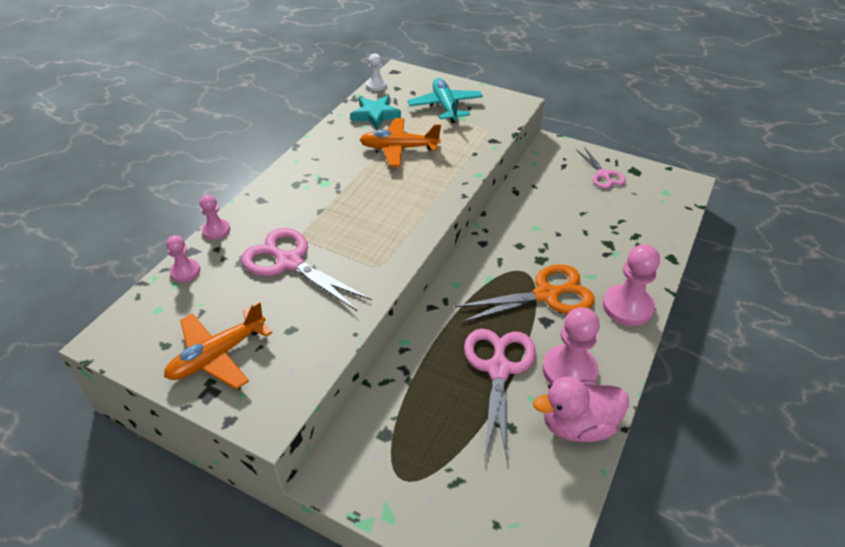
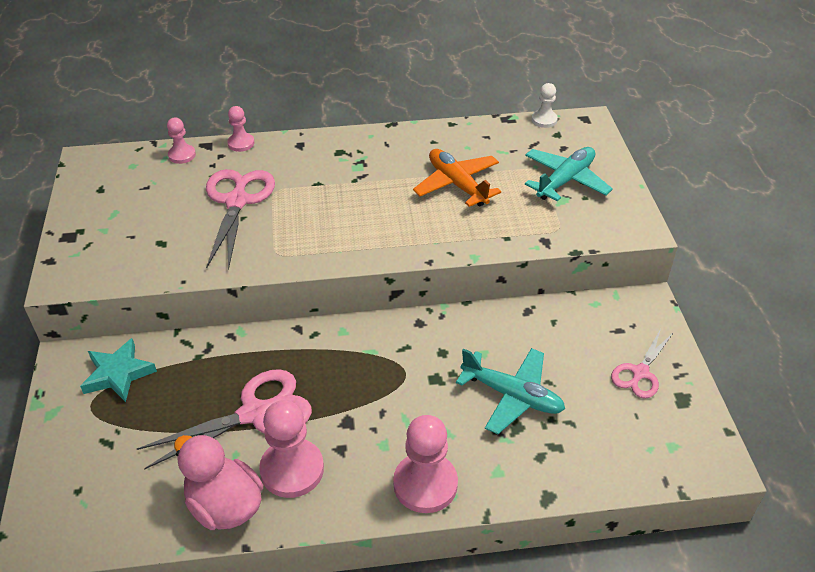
camera: 55 degrees right, 0 degrees up
orange plane [164,301,272,389] -> none
turquoise star [350,95,401,130] -> turquoise star moved to [80,338,157,402]
orange scissors [455,264,595,323] -> none
none -> turquoise plane [456,348,565,434]

